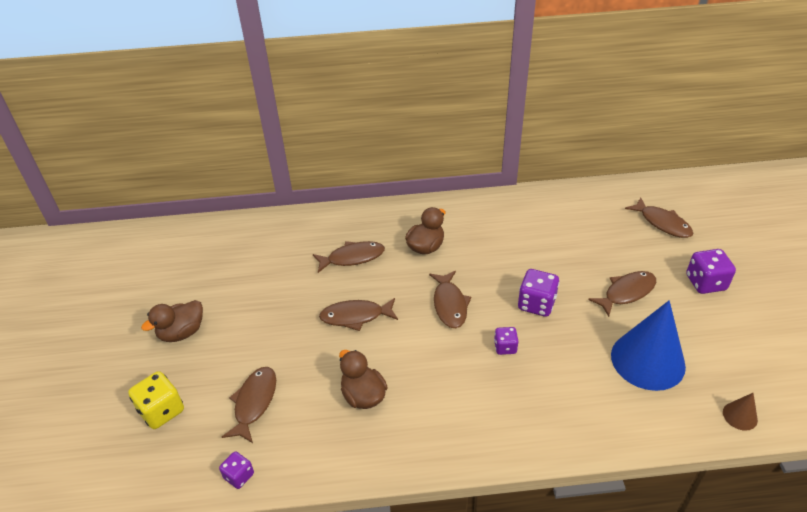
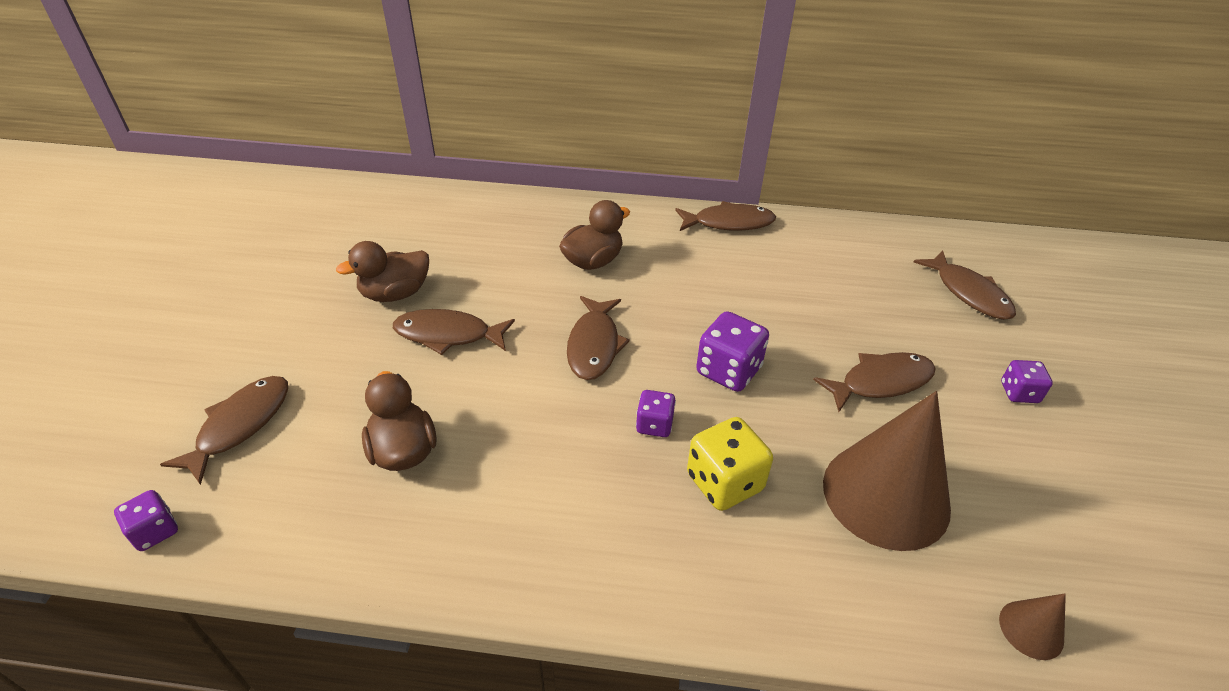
camera: 10 degrees right, 0 degrees up
yellow dice [128,371,184,429] -> yellow dice moved to [687,417,773,511]
brown duck [141,300,203,342] -> brown duck moved to [336,241,429,302]
brown fish [313,241,385,273] -> brown fish moved to [675,201,776,231]
blue cone [611,300,686,391] -> brown cone [823,391,951,551]
purple dice [686,249,736,294] -> purple dice [1001,360,1053,403], size x0.60

